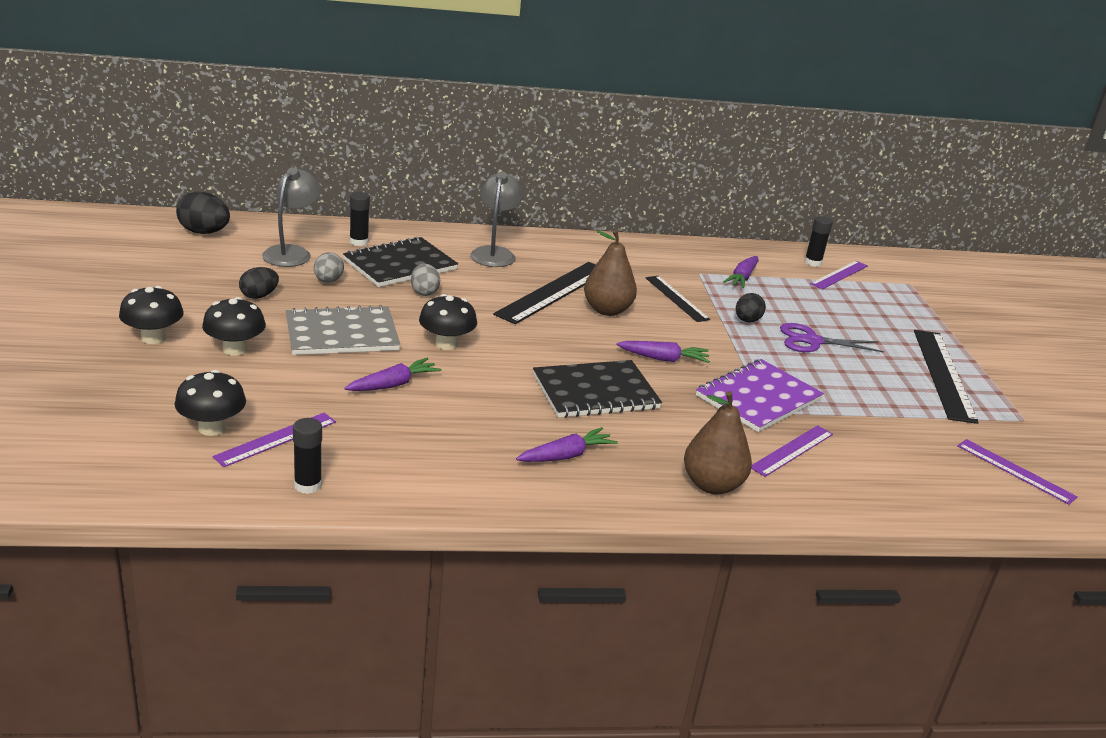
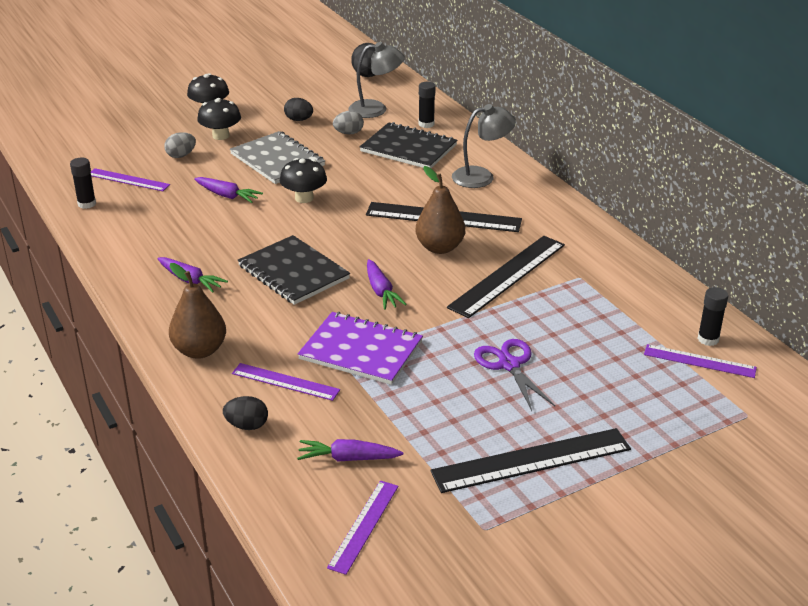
camera: 70 degrees right, 5 degrees up
black mushroom [175,370,246,436] -> none
grey egg [411,263,440,296] -> grey egg moved to [164,132,196,158]
black ruler [646,276,710,322] -> black ruler [447,236,565,318], size x1.68
purple carrot [723,256,759,288] -> purple carrot moved to [297,439,403,462]
black egg [736,293,766,322] -> black egg moved to [223,396,268,430]

